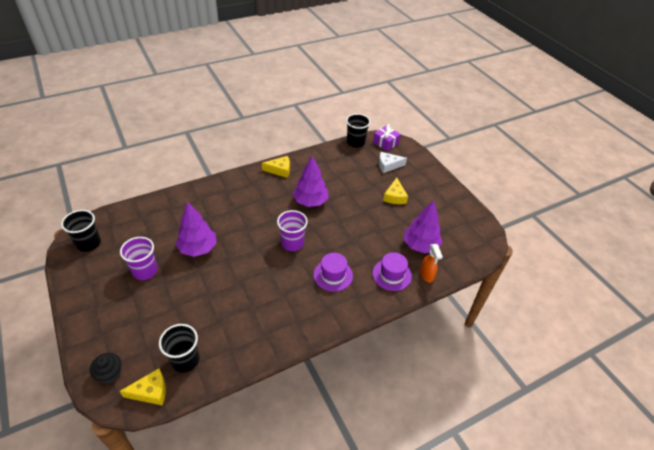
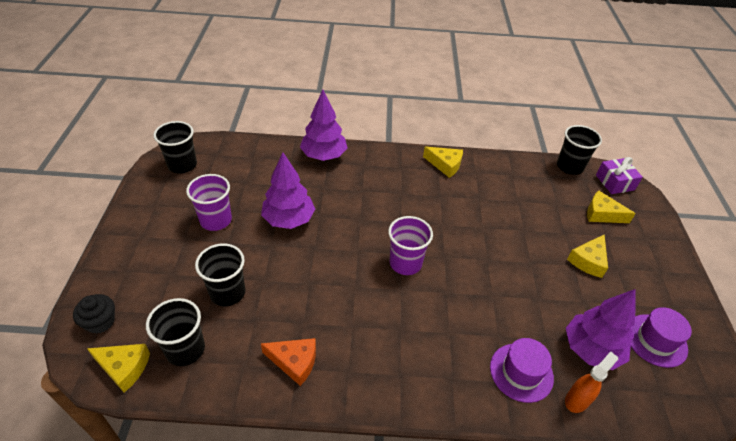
camera: 30 degrees right, 0 degrees up
purple tree [293,156,329,207] -> purple tree moved to [300,90,347,161]
purple hat [313,253,353,292] -> purple hat moved to [631,307,692,368]
white cheese [379,152,407,173] -> yellow cheese [587,190,636,223]
orange spray bottle [420,244,443,282] -> orange spray bottle turned 150 degrees counterclockwise [565,352,618,413]
none -> black cup [195,244,245,306]
none -> orange cheese [261,338,316,386]

